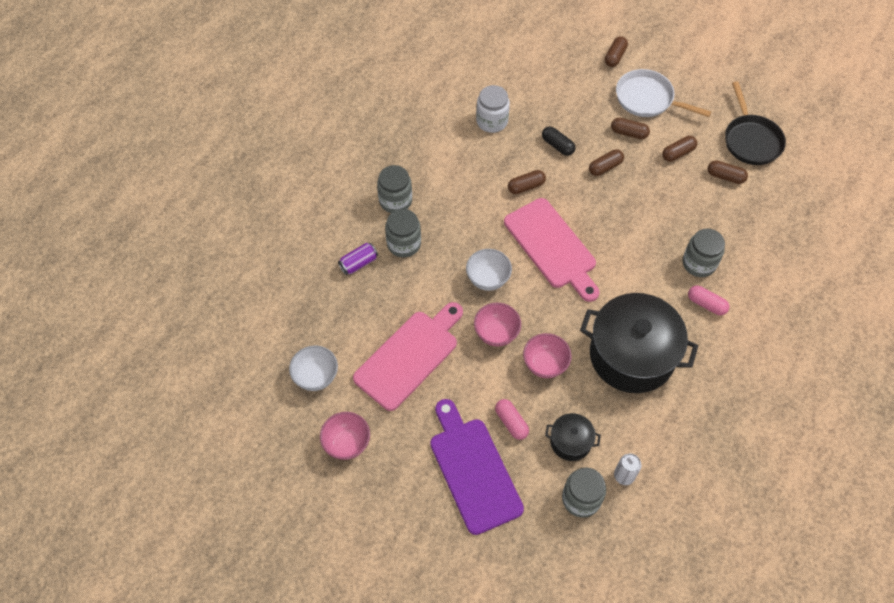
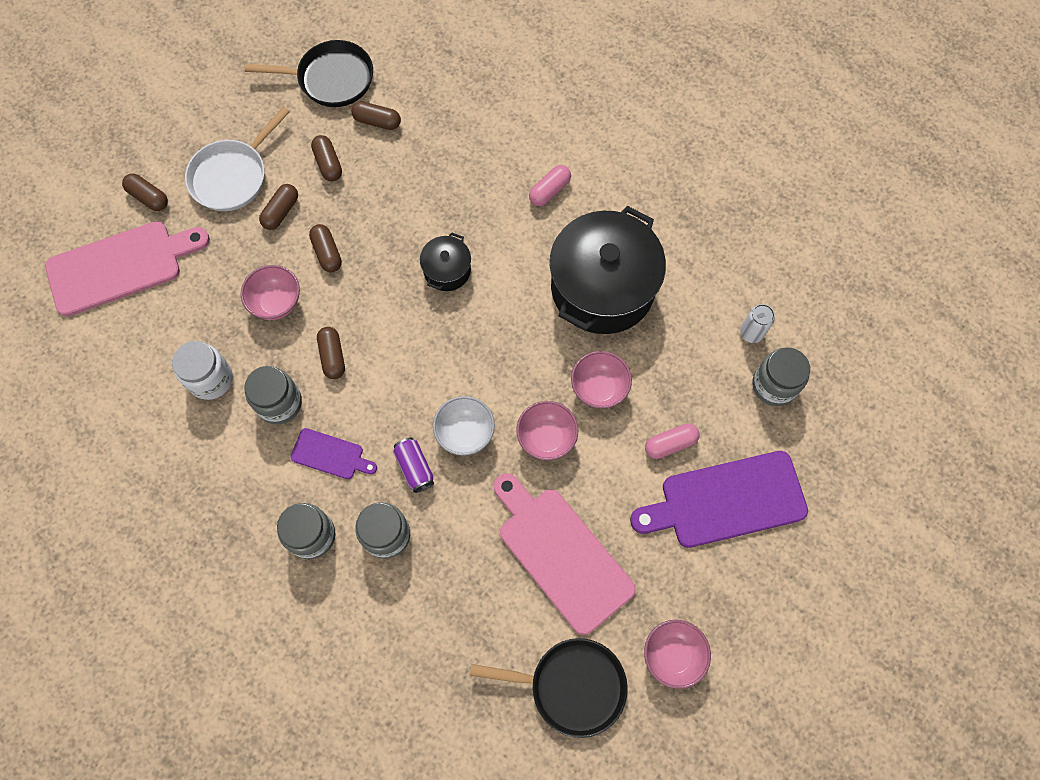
camera: 80 degrees left, 10 degrees up
white bowl [289,346,338,391] -> black pan [470,638,628,738]
purple can [338,243,378,275] -> purple can moved to [393,437,434,493]
pink cutting board [504,198,599,302] -> pink cutting board moved to [45,221,210,317]
black capsule [542,126,575,156] -> pink bowl [241,265,300,320]
black pot [545,413,601,461] -> black pot moved to [420,232,471,291]
grey jar [683,228,725,277] -> grey jar moved to [244,366,302,424]
brown capsule [708,160,748,184] -> brown capsule turned 75 degrees clockwise [351,101,401,130]
none -> purple cutting board [290,428,377,479]

